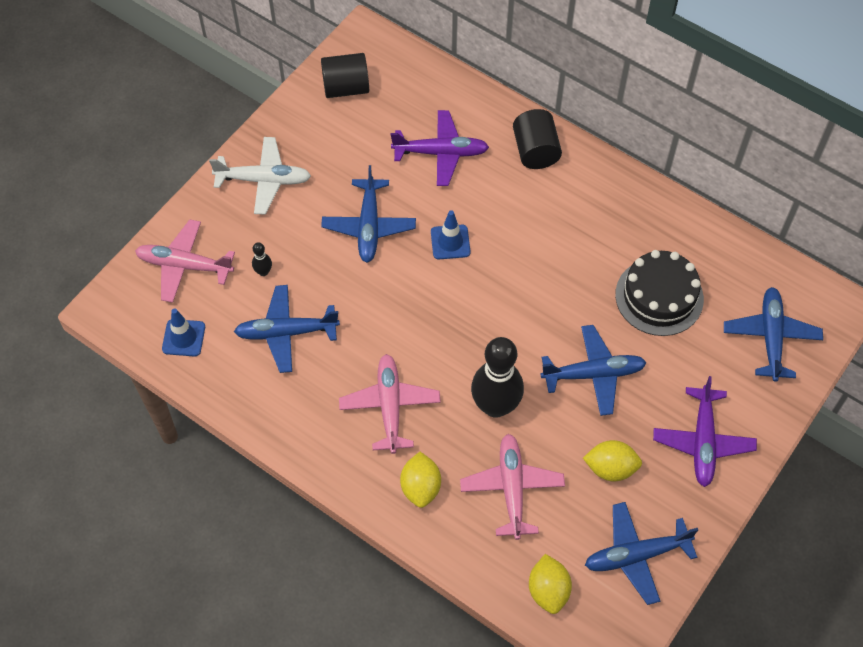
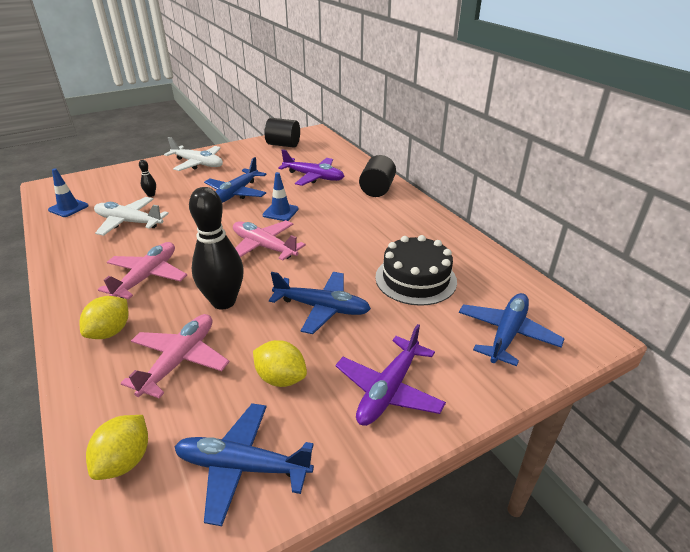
camera: 25 degrees right, 25 degrees down
pink plane [135,219,235,303] -> pink plane moved to [233,220,306,260]
blue plane [234,285,340,373] -> white plane [94,197,169,236]

